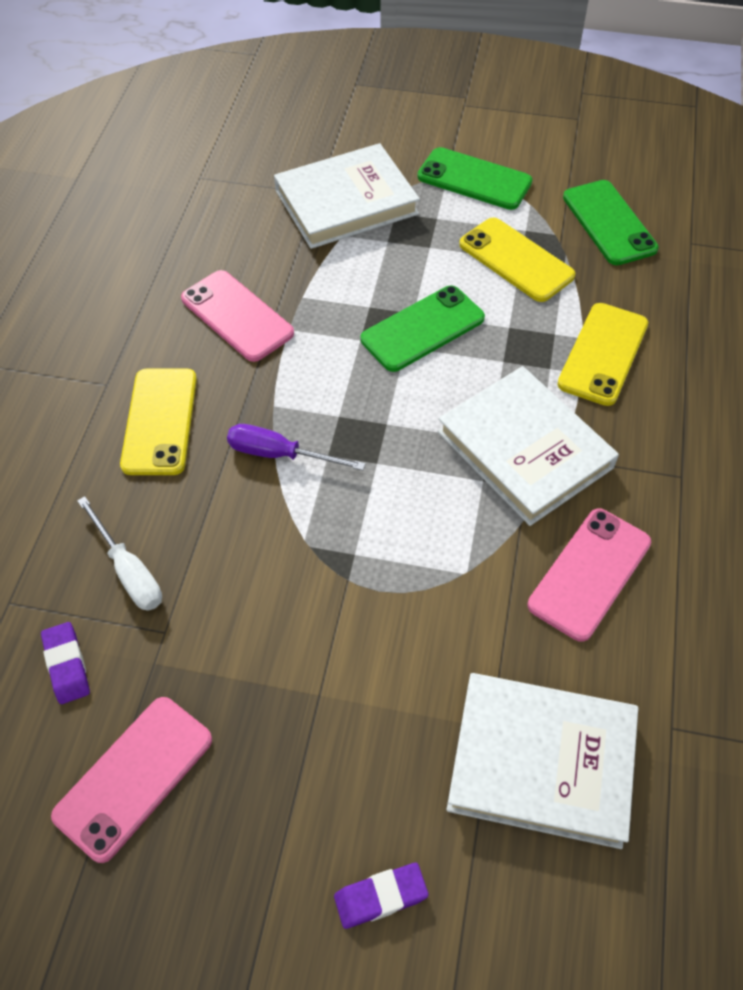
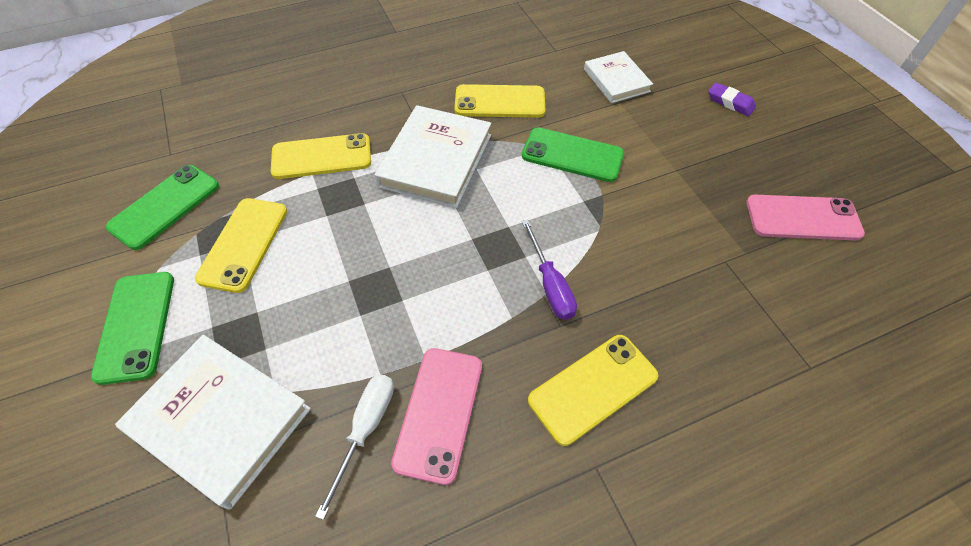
camera: 125 degrees left, 0 degrees up
purple eraser [41,622,90,704] -> none
white screwdriver [77,496,162,611] -> white screwdriver moved to [315,374,394,520]
green phone [361,286,485,372] -> green phone moved to [522,128,624,182]
white book [446,673,638,849] -> white book [584,51,653,103], size x0.61
pink phone [527,509,651,642] -> yellow phone [455,84,545,118]

